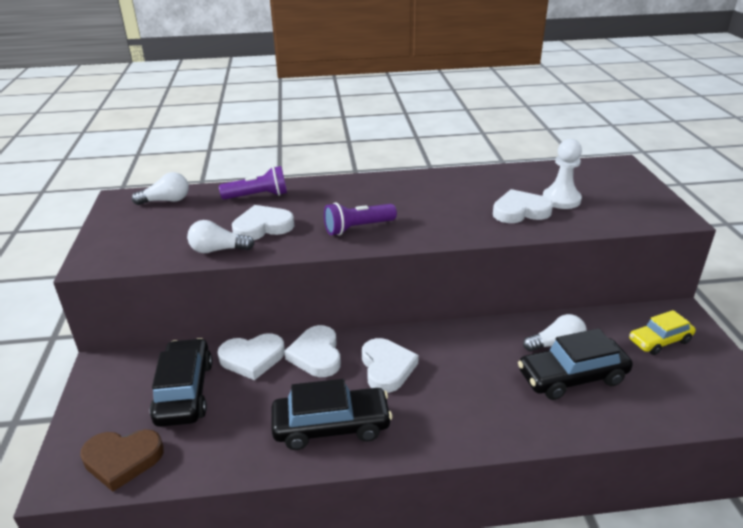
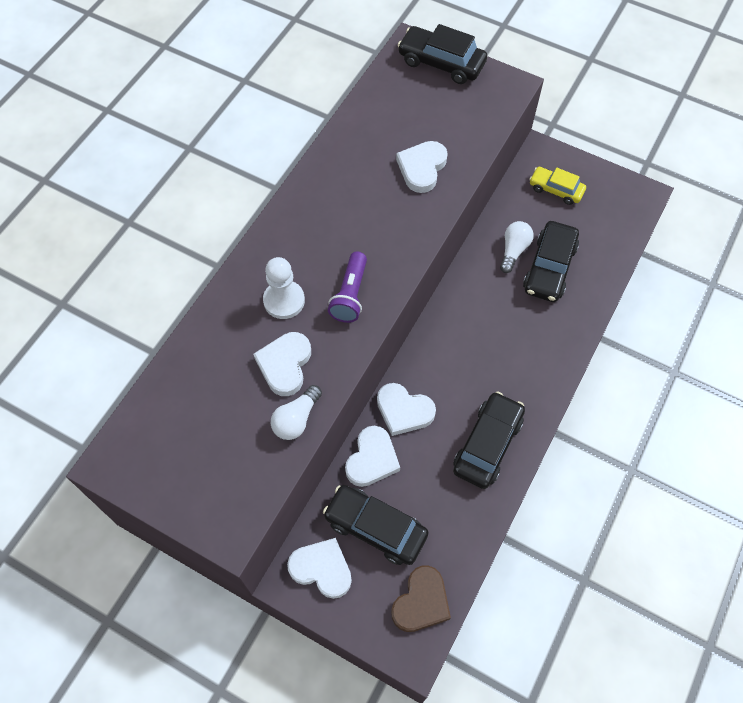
camera: 55 degrees left, 30 degrees up
white light bulb [132,172,189,205] -> none
purple flashlight [219,166,287,200] -> none
white heart [362,338,419,393] -> white heart moved to [287,538,352,599]
white pawn [543,139,582,209] -> white pawn moved to [263,257,305,319]
yellow car [629,310,696,355] -> yellow car turned 105 degrees clockwise [529,167,586,205]
none -> black car [397,24,487,84]

